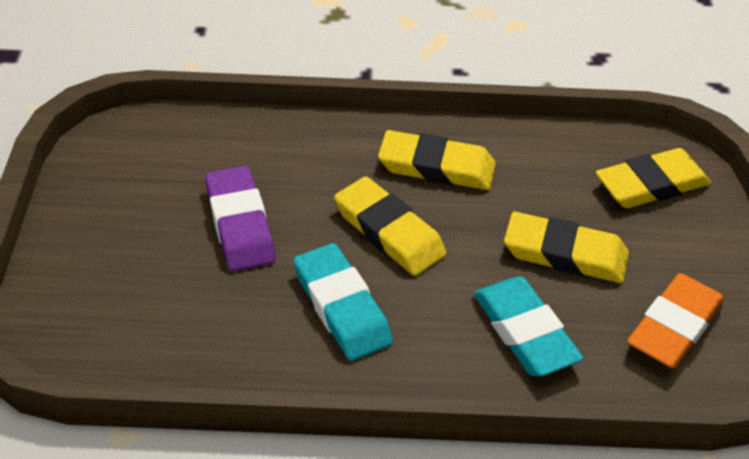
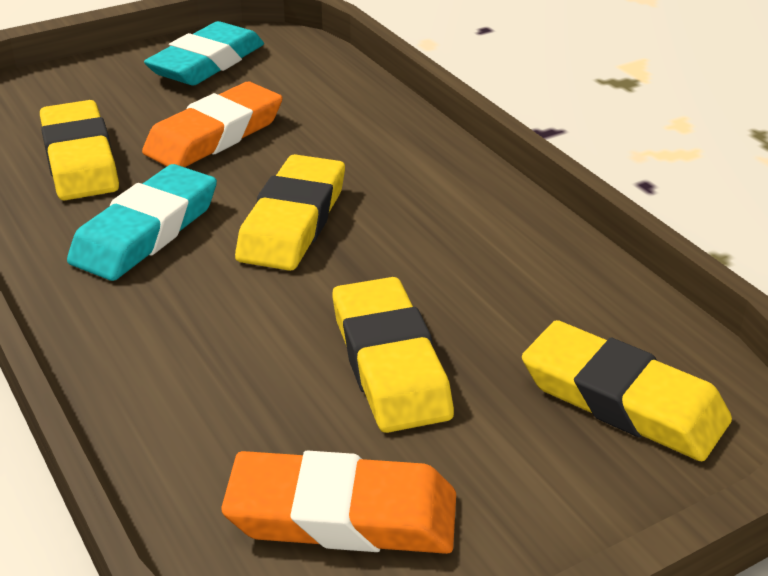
camera: 60 degrees right, 10 degrees down
purple eraser [205,166,276,271] -> orange eraser [142,82,283,167]
yellow eraser [378,130,496,190] -> yellow eraser moved to [40,100,119,201]
turquoise eraser [473,277,584,376] -> turquoise eraser moved to [144,21,264,86]

